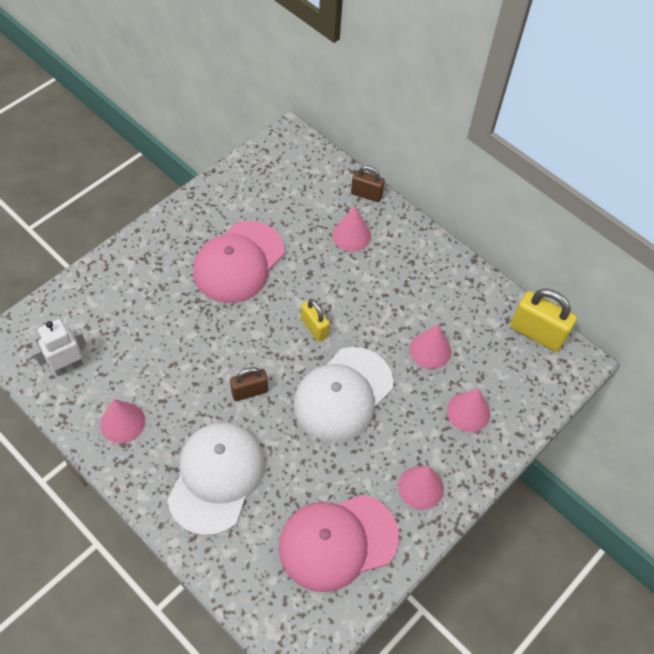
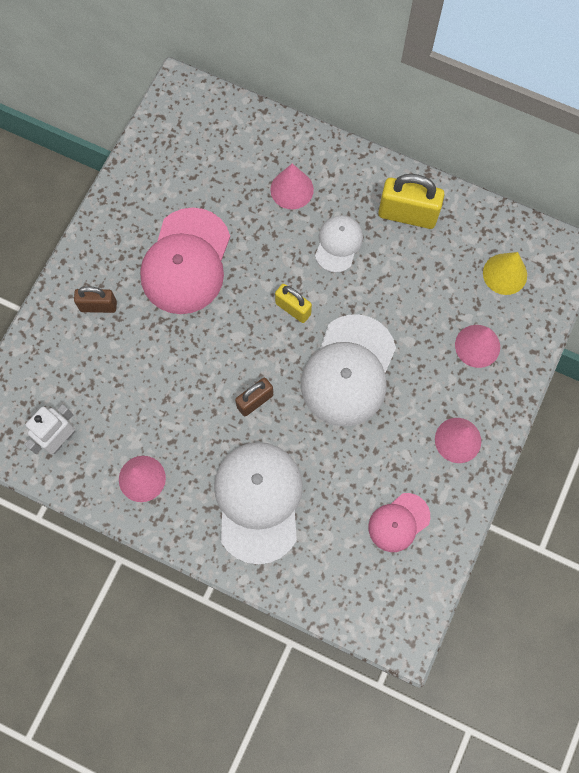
camera: 15 degrees left, 15 degrees up
pink cap [279,495,399,592] -> pink cap [368,493,430,552], size x0.54
brown padlock [351,165,385,202] -> brown padlock moved to [74,286,117,313]
pink cone [410,324,451,369] -> none
yellow padlock [510,289,577,352] -> yellow padlock moved to [378,174,445,229]
none -> white cap [315,215,363,273]
none -> yellow cone [483,252,527,295]

